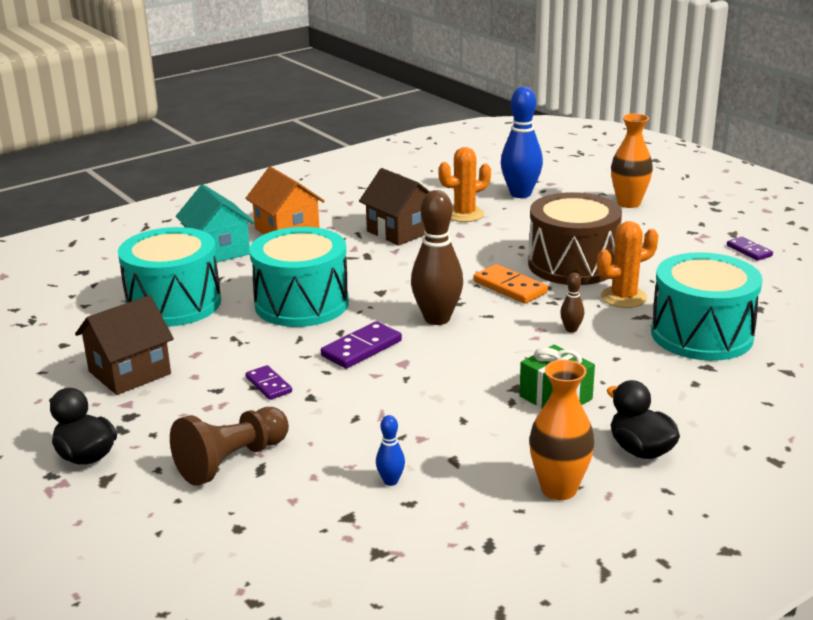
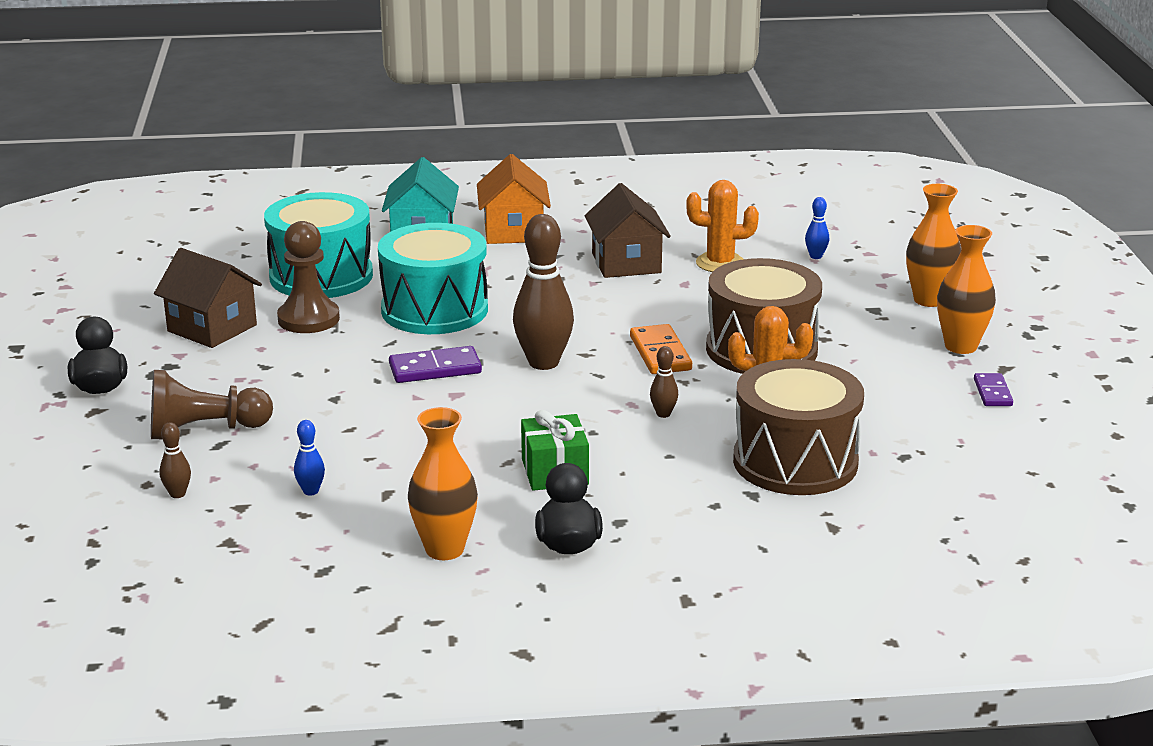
camera: 30 degrees right, 0 degrees up
brown house [75,295,174,395] -> brown house turned 45 degrees clockwise [154,248,262,348]
purple domino [245,365,292,400] -> none
blue bowling pin [501,87,543,198] -> blue bowling pin [805,197,829,259], size x0.45
turquoise drum [651,252,763,361] -> brown drum [733,359,864,495]
none -> brown bowling pin [159,422,191,498]
none -> brown pawn [277,221,340,333]
none -> orange vase [937,225,996,354]

